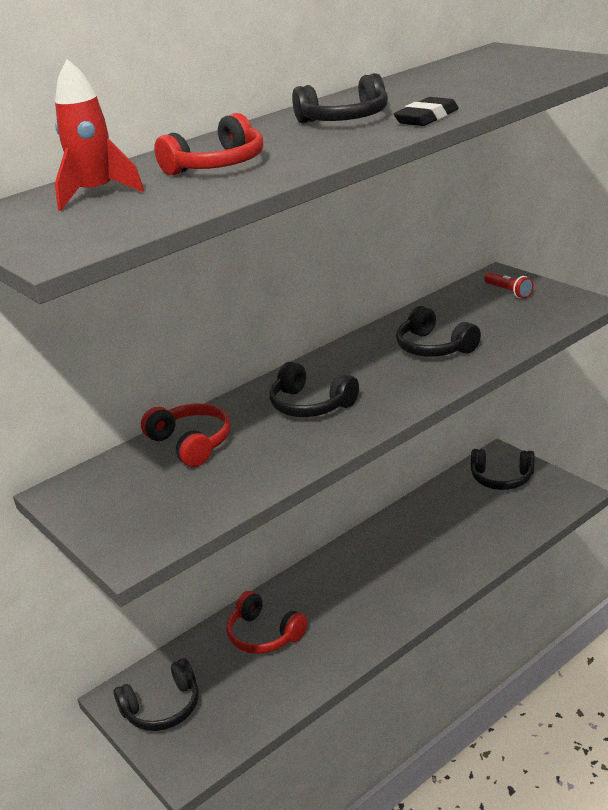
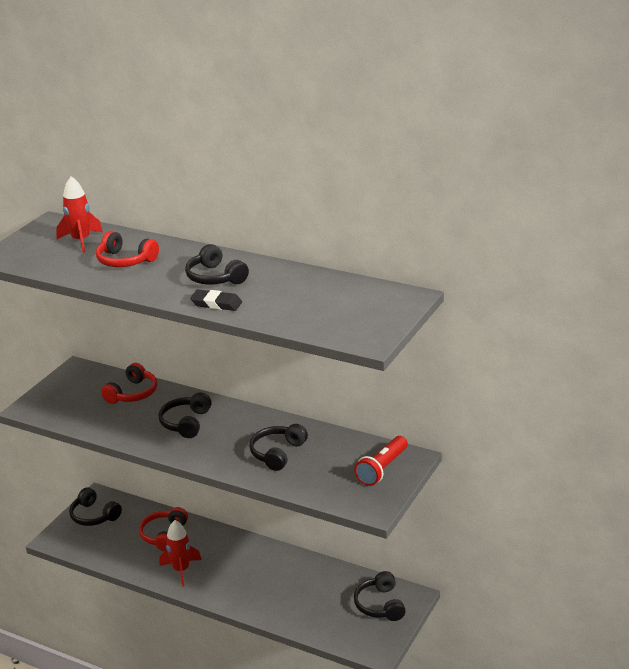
camera: 65 degrees right, 0 degrees up
red flashlight [484,272,534,298] -> red flashlight [354,436,408,486], size x1.60
none -> red rocket [159,520,202,587]

